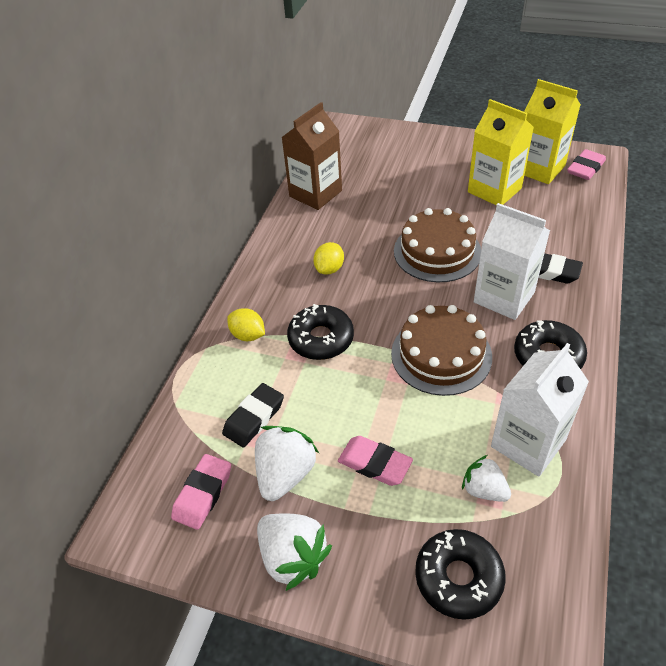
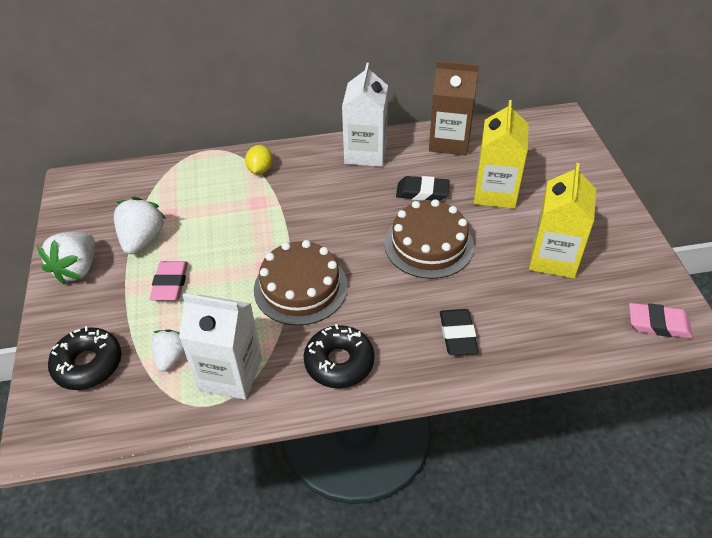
camera: 60 degrees right, 0 degrees up
pink eraser [171,454,231,530] -> none
black eraser [222,383,284,448] -> black eraser moved to [396,176,450,201]
white strawberry [255,426,319,501] -> white strawberry turned 75 degrees counterclockwise [114,197,166,254]
black donut [287,304,354,360] -> none
yellow lemon [313,242,344,275] -> none
white carton [474,203,550,320] -> white carton moved to [342,63,388,167]
yellow carton [524,79,581,184] -> yellow carton moved to [474,100,529,209]

